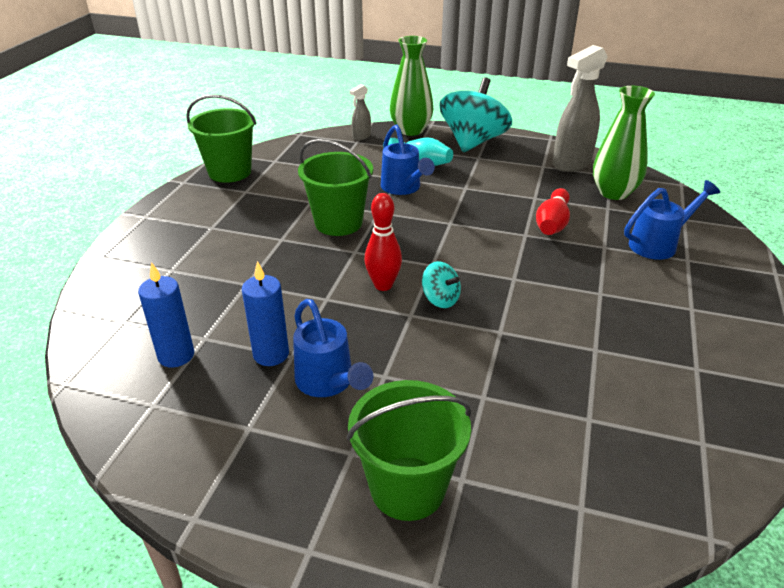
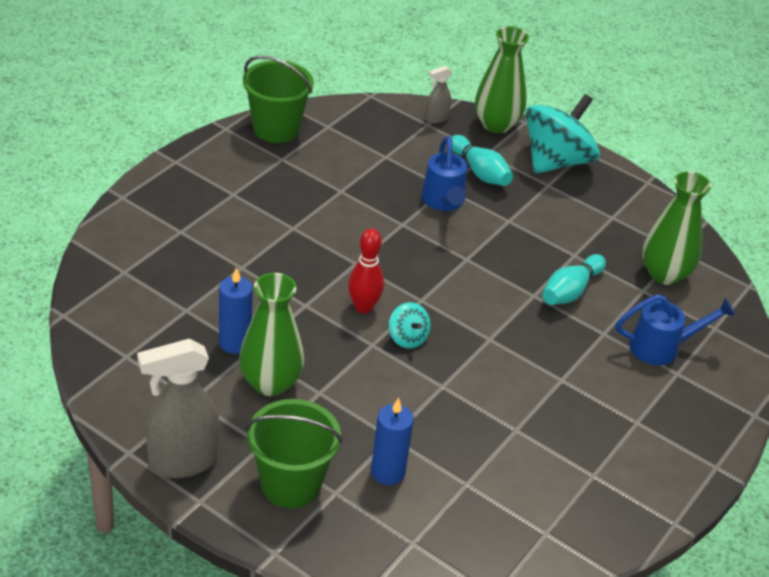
camera: 15 degrees right, 5 degrees up
blue candle [138,262,194,367] -> blue candle moved to [371,398,414,485]
blue watering can [293,299,373,397] -> green vase [239,273,304,396]
green bucket [298,139,373,236] -> none
red bowling pin [536,188,570,235] -> turquoise bowling pin [542,254,606,305]
grey spray bottle [553,45,608,172] -> grey spray bottle moved to [137,339,220,478]

